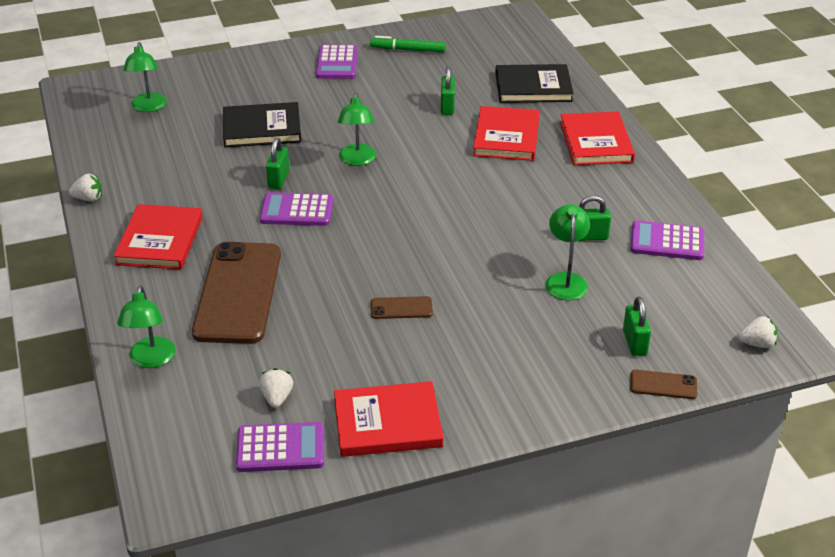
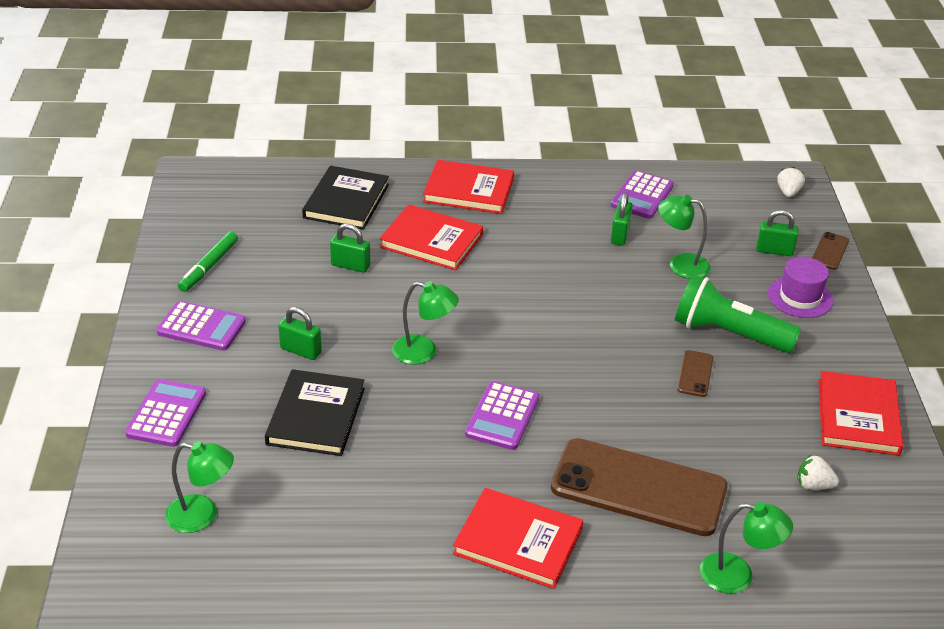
camera: 75 degrees left, 0 degrees up
white strawberry [69,174,102,201] -> none
purple calculator [236,422,324,472] -> purple calculator moved to [125,379,206,447]
green padlock [266,138,290,189] -> green padlock moved to [278,307,322,360]
none -> green flashlight [675,274,801,353]
none -> purple hat [768,257,833,318]

